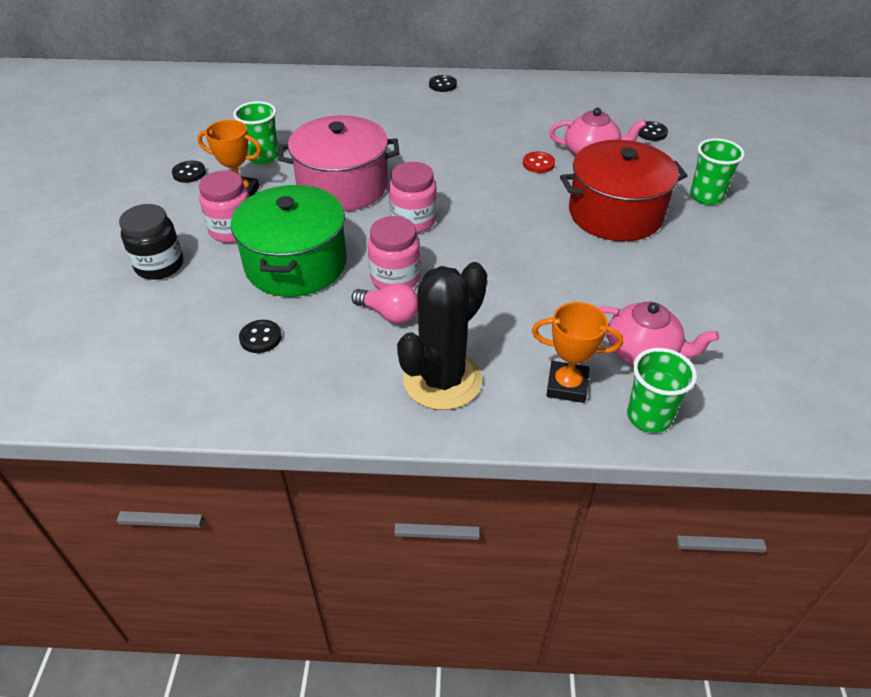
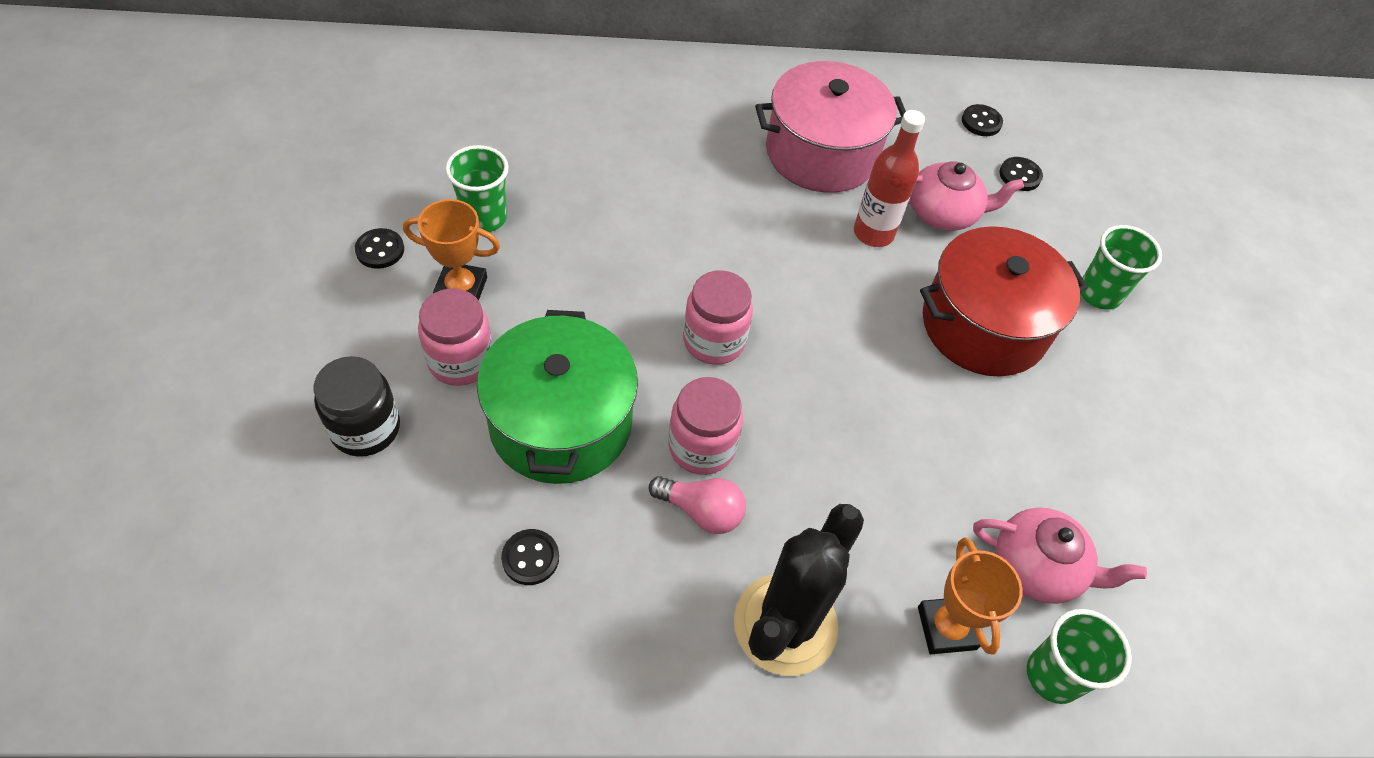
camera: 10 degrees left, 10 degrees up
pink pot [278,115,399,211] -> pink pot moved to [755,61,906,193]
black button [429,75,457,92] -> black button moved to [962,104,1003,136]
red button [523,151,555,173] -> red bottle [854,110,925,247]
orange trophy [532,302,623,403] -> orange trophy turned 75 degrees clockwise [918,537,1023,655]

